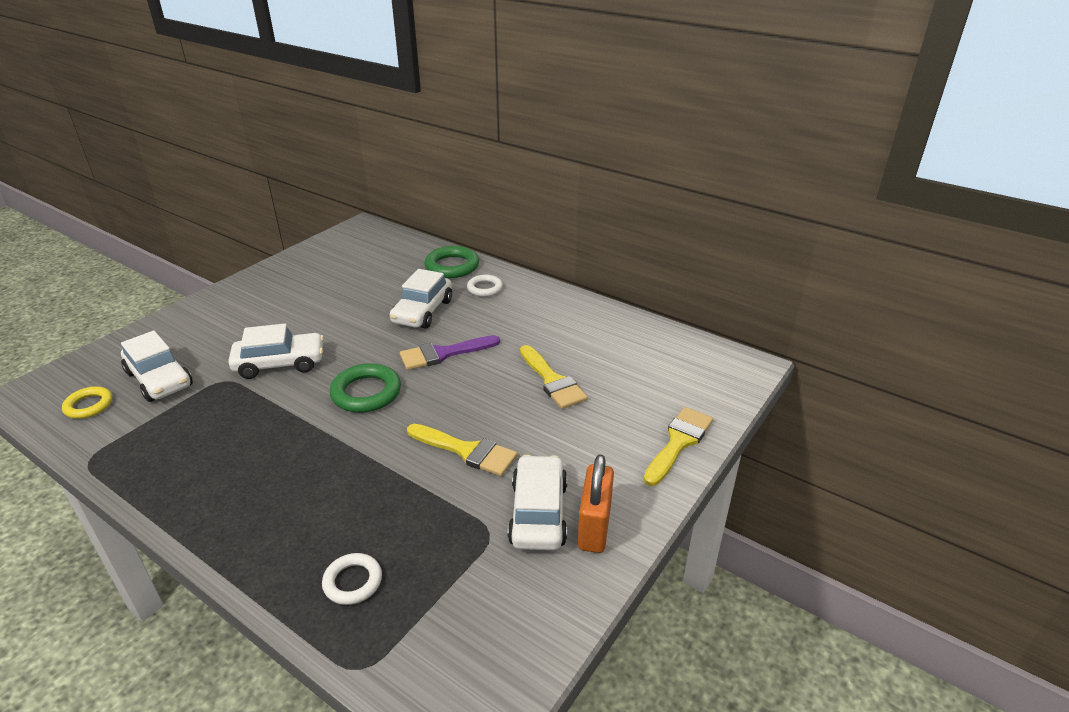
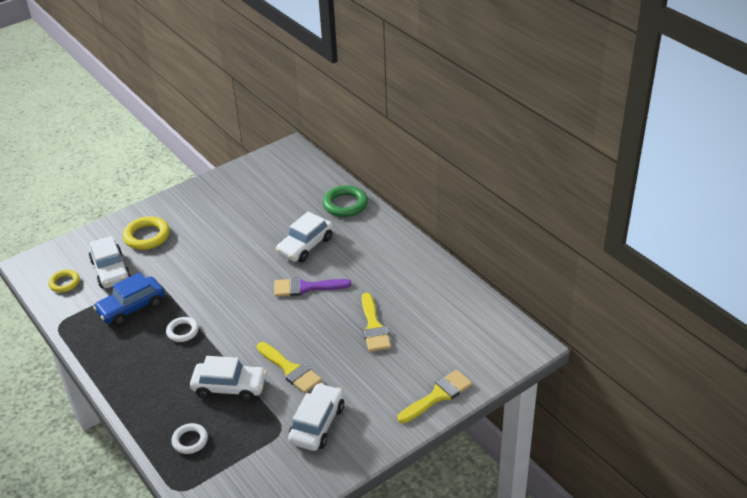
camera: 20 degrees right, 5 degrees up
white car [228,324,324,379] -> white car moved to [190,356,267,402]
green ring [330,363,401,413] -> none
white ring [467,275,503,297] -> white ring moved to [166,317,199,342]
orange padlock [578,454,614,553] -> none
none -> blue car [93,272,165,326]
none -> yellow ring [123,216,170,250]

